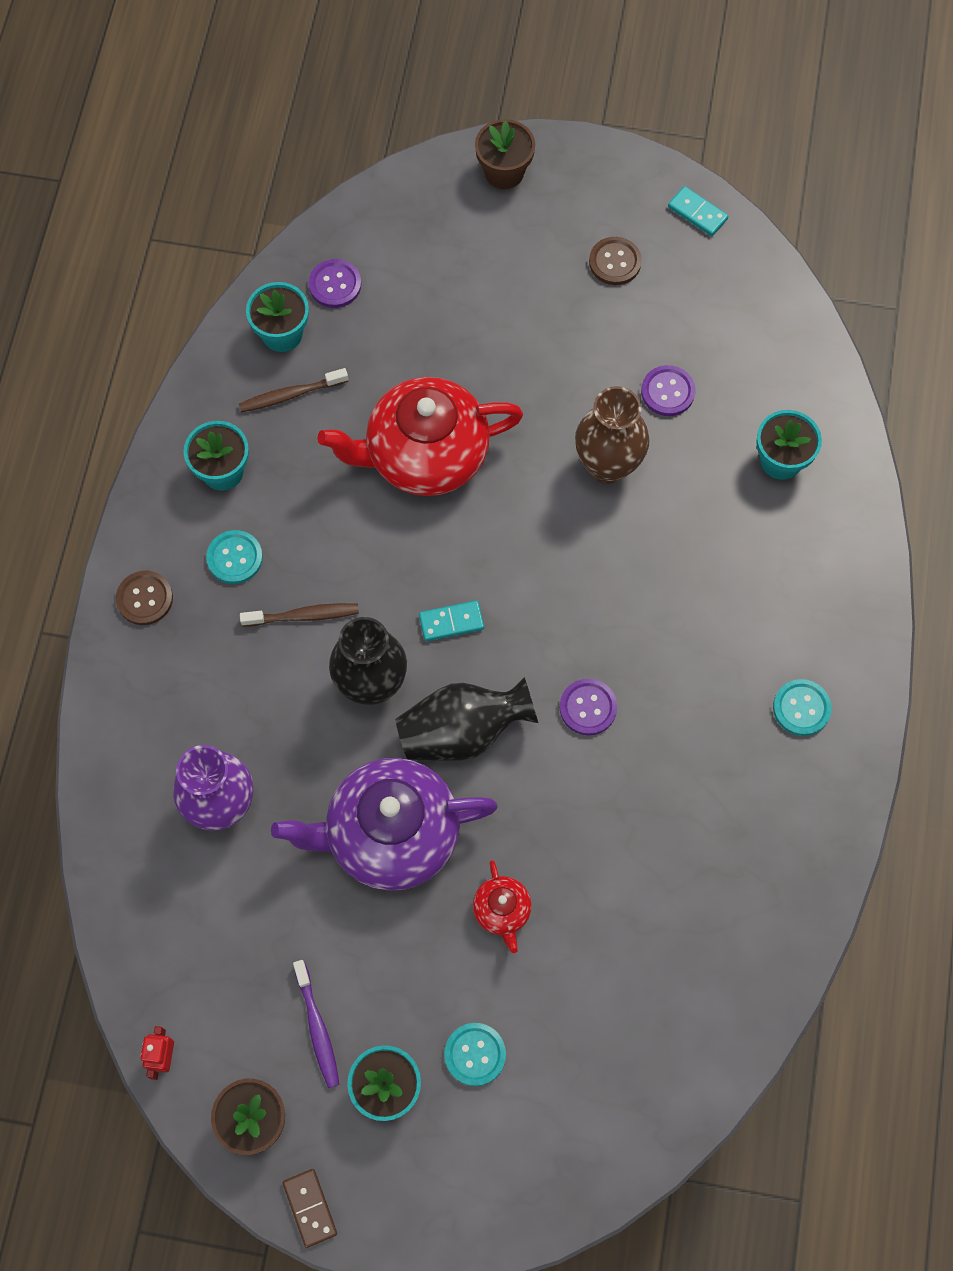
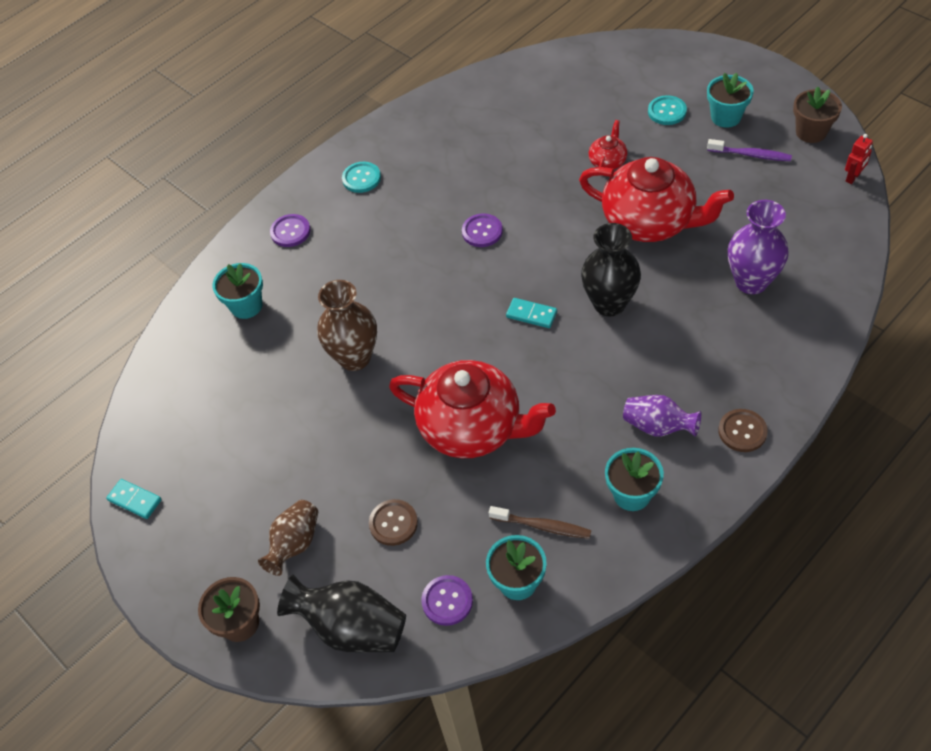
camera: 140 degrees left, 15 degrees down
turquoise button [206,530,263,584] -> purple vase [623,395,701,437]
brown toothbrush [240,603,359,627] -> none
purple teapot [271,758,498,891] -> red teapot [579,157,734,242]
brown domino [283,1169,337,1248] -> none
purple toothbrush [293,960,340,1088] -> purple toothbrush turned 90 degrees clockwise [707,139,792,161]
black vase [396,677,538,761] -> black vase moved to [277,575,406,653]
brown button [589,237,642,285] -> brown button moved to [369,499,418,546]
purple button [641,365,695,416] -> purple button moved to [270,214,310,247]
turquoise domino [668,186,728,236] -> turquoise domino turned 45 degrees counterclockwise [106,479,162,519]
none -> brown vase [258,500,318,576]

